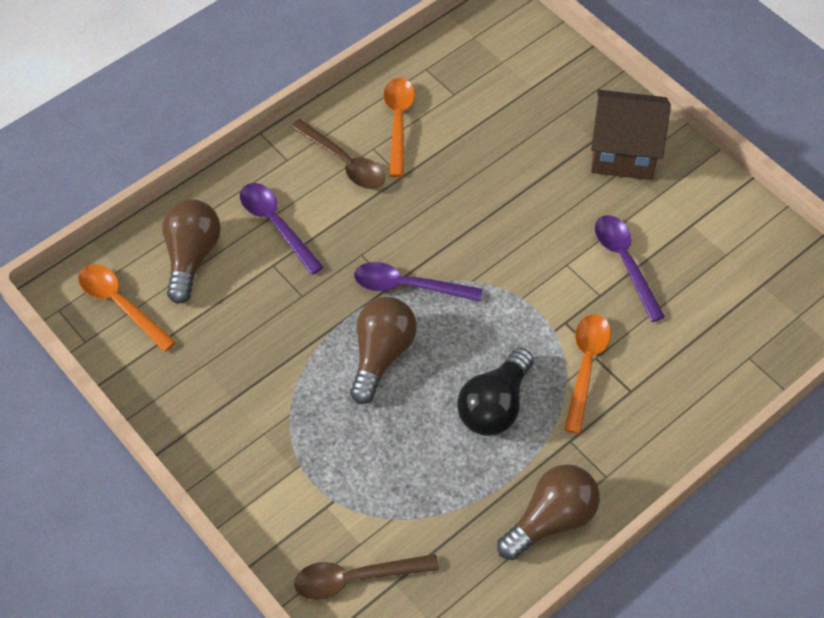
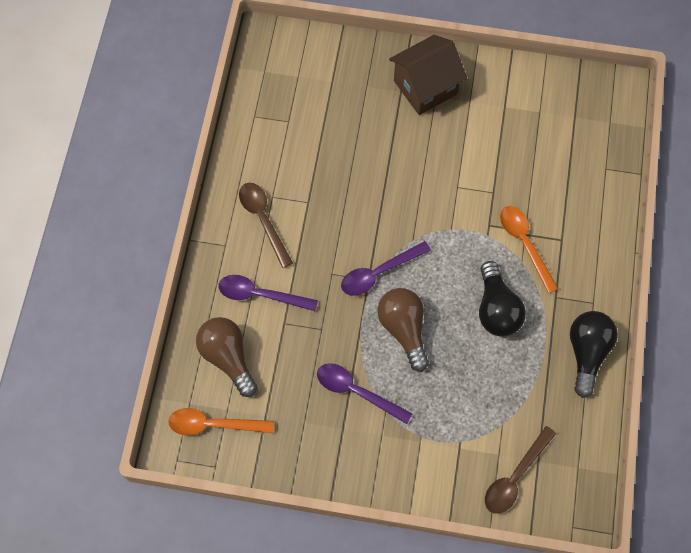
camera: 40 degrees left, 10 degrees up
brown spoon [291,119,385,189] -> brown spoon turned 120 degrees counterclockwise [239,183,293,268]
orange spoon [383,78,415,177] -> none
brown light bulb [497,464,600,560] -> black light bulb [570,311,618,398]
purple spoon [595,215,665,322] -> purple spoon moved to [317,363,413,424]

